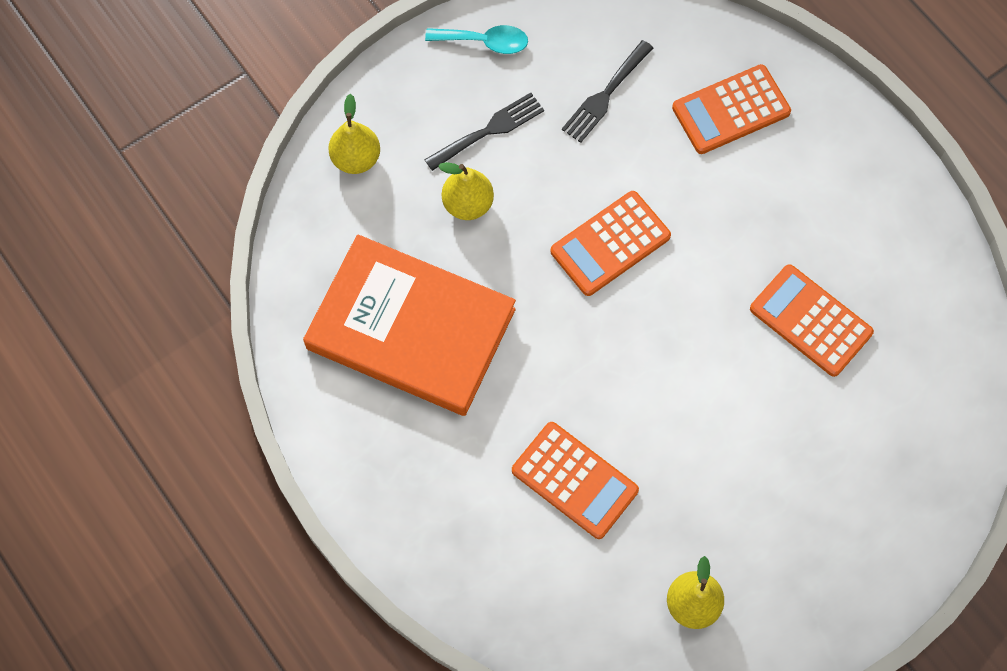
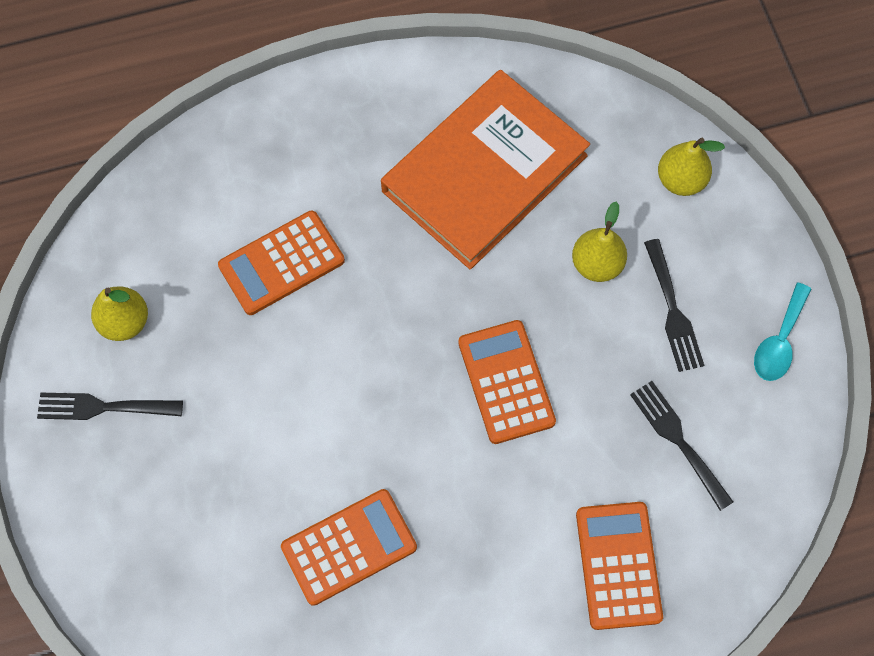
camera: 110 degrees right, 0 degrees up
none -> black fork [37,393,183,420]

